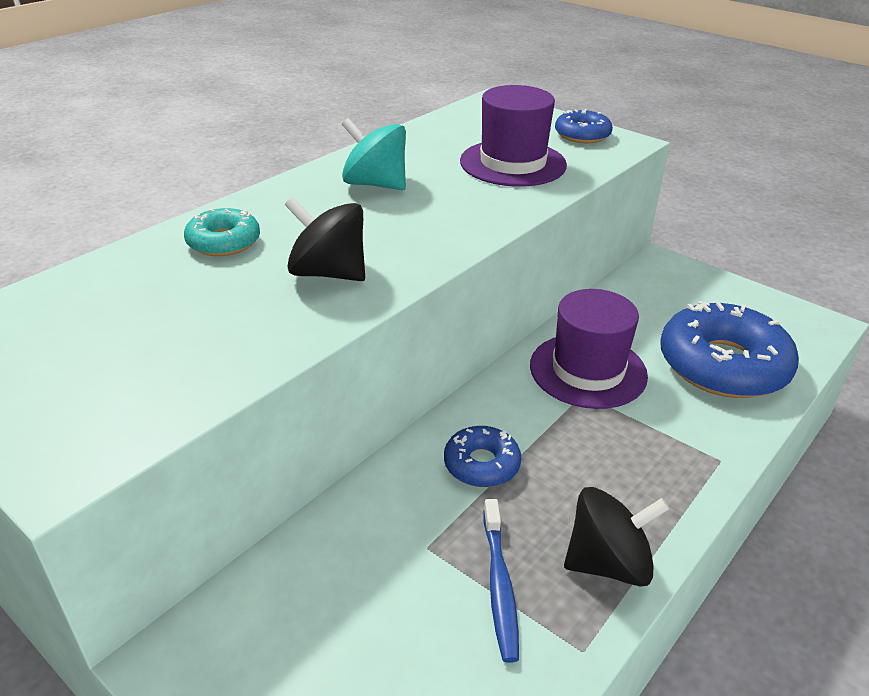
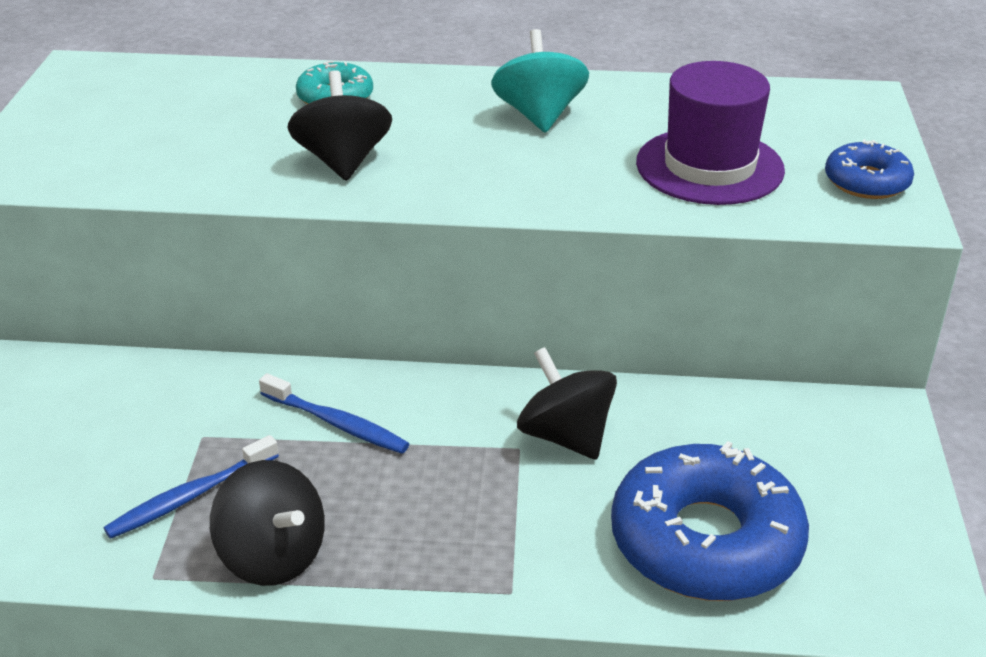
camera: 55 degrees right, 0 degrees up
blue donut [444,426,521,487] -> blue toothbrush [259,373,409,454]
purple hat [530,289,648,409] -> black spinning top [517,347,617,460]

